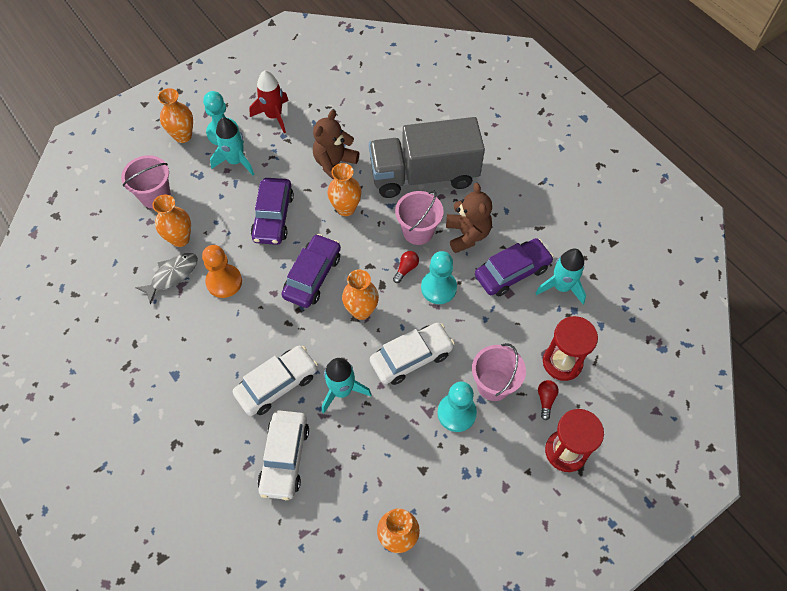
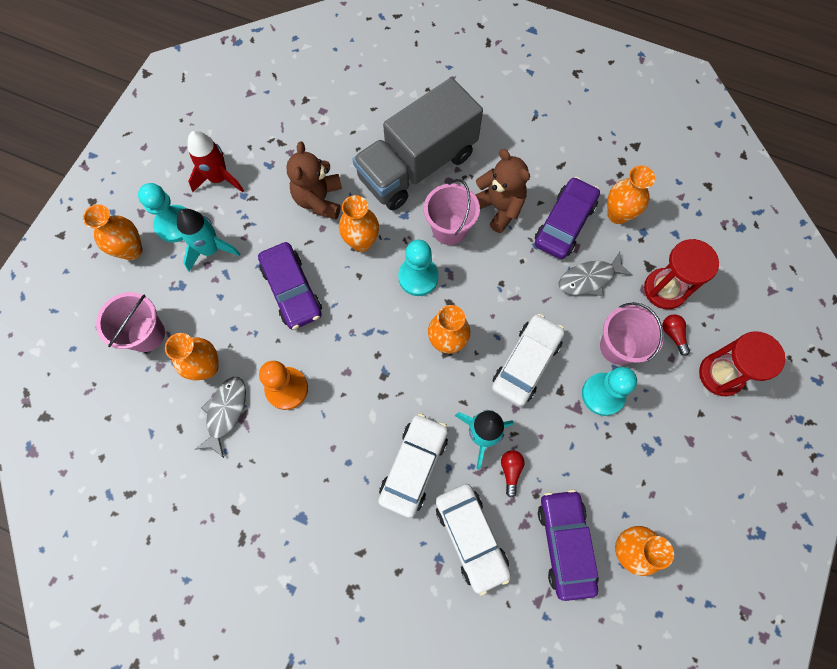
camera: 30 degrees left, 10 degrees up
purple car [281,234,341,308] -> purple car moved to [538,489,599,601]
red light bulb [393,251,419,283] -> red light bulb moved to [501,450,524,497]
turquoise pawn [421,251,457,304] -> turquoise pawn moved to [398,240,439,296]
turquoise rocket [536,248,586,304] -> orange vase [607,166,655,224]
none -> grey fish [558,252,632,296]

